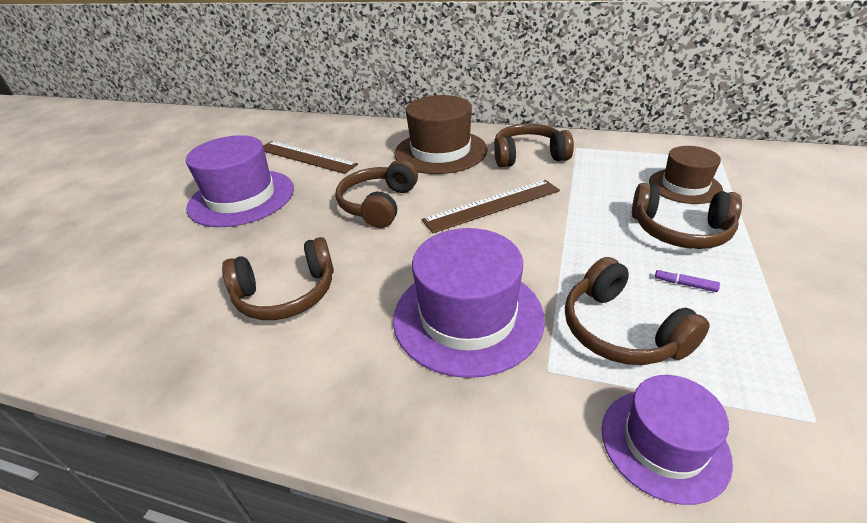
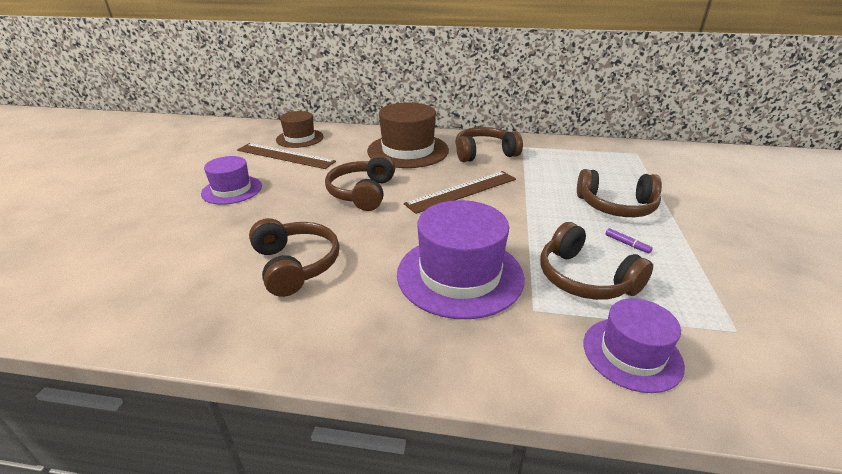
camera: 10 degrees left, 5 degrees down
purple hat [186,135,294,227] -> purple hat [201,156,262,204], size x0.61
brown headphones [222,237,334,320] -> brown headphones turned 90 degrees counterclockwise [249,218,340,297]
brown hat [649,146,723,204] -> brown hat moved to [276,111,324,148]
purple marker [655,269,720,292] -> purple marker turned 150 degrees counterclockwise [606,228,653,253]

